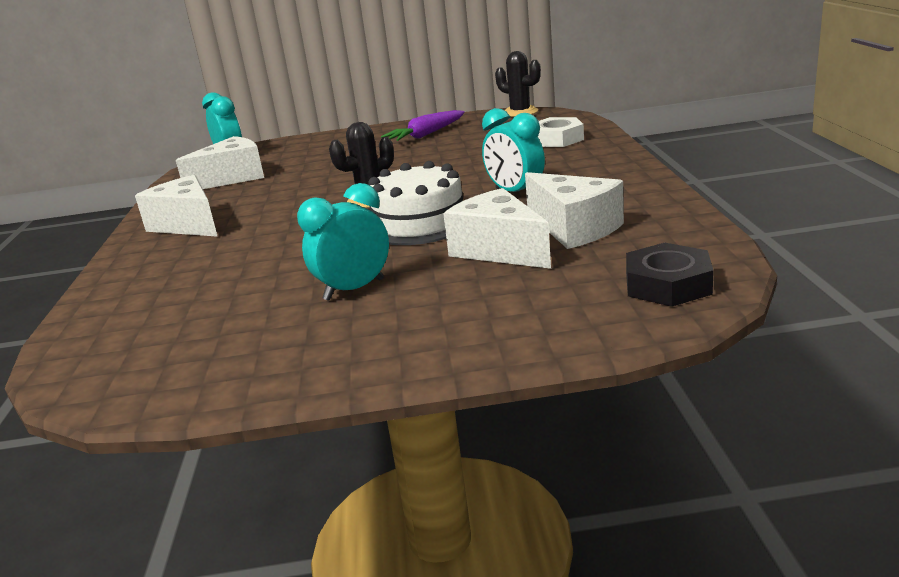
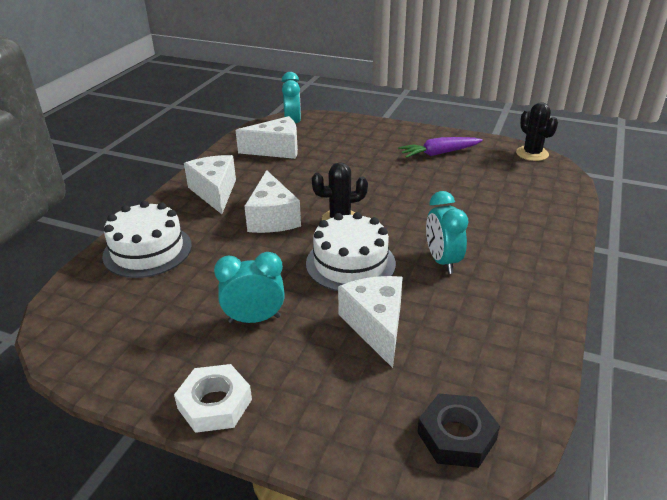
camera: 25 degrees right, 10 degrees up
white cheese [525,172,624,249] -> white cheese moved to [244,170,301,233]
white nut [538,117,584,147] -> white nut moved to [174,364,252,433]
none -> white cake [102,201,192,278]

